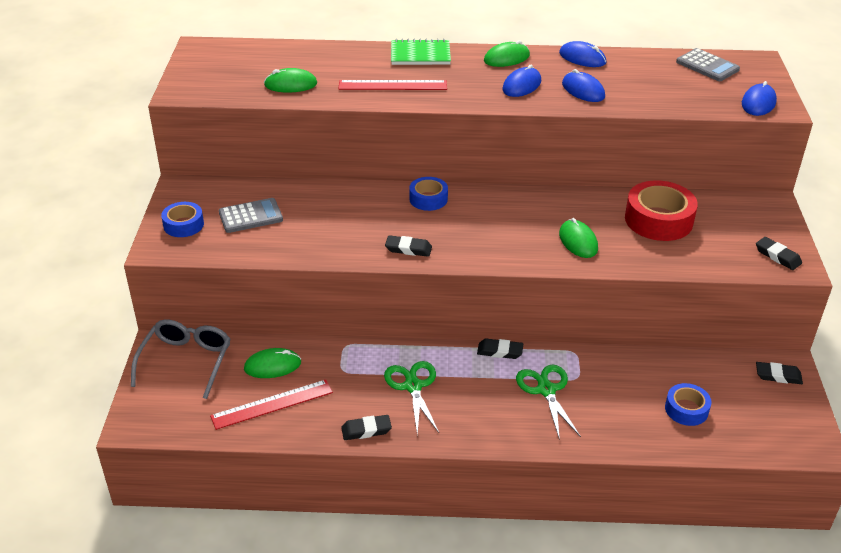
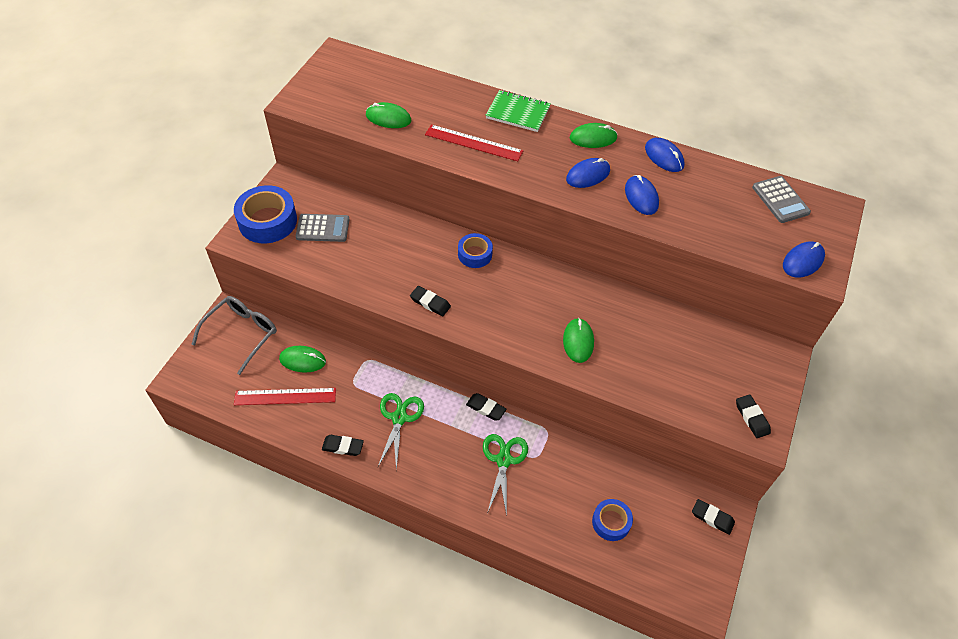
camera: 20 degrees right, 15 degrees up
blue tape [161,202,204,237] -> blue tape [234,185,297,243], size x1.72
red tape [625,180,698,241] -> none

